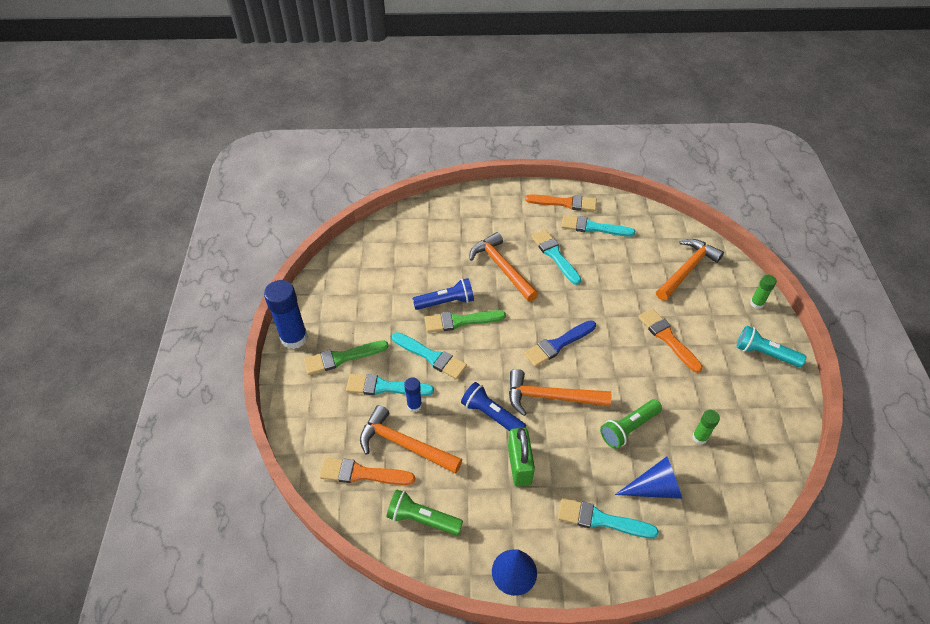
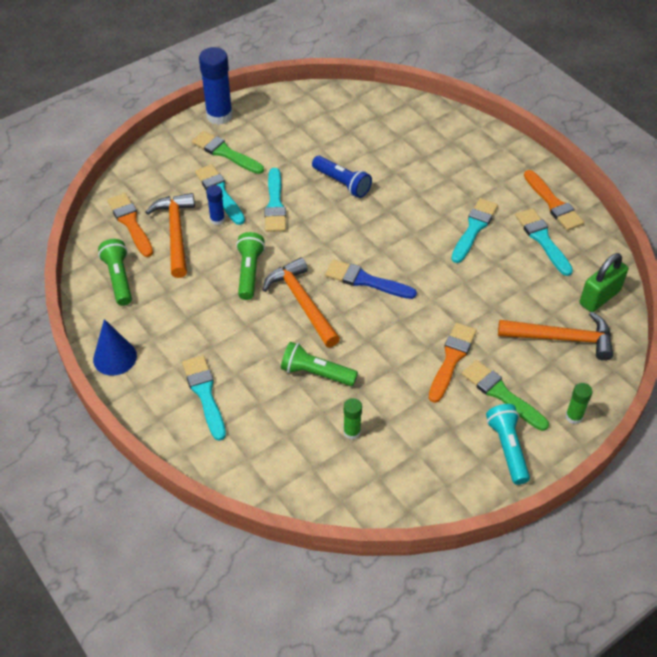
camera: 55 degrees right, 0 degrees up
green brush [425,310,506,333] -> green brush moved to [462,360,549,431]
blue flashlight [461,382,526,431] -> green flashlight [236,232,265,300]
orange hammer [469,232,538,302] -> none
green padlock [508,428,535,487] -> green padlock moved to [580,253,628,312]
blue cone [615,457,682,499] -> none

